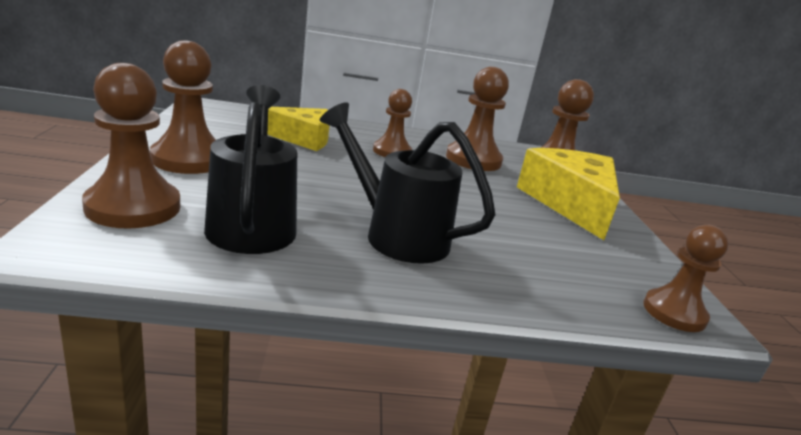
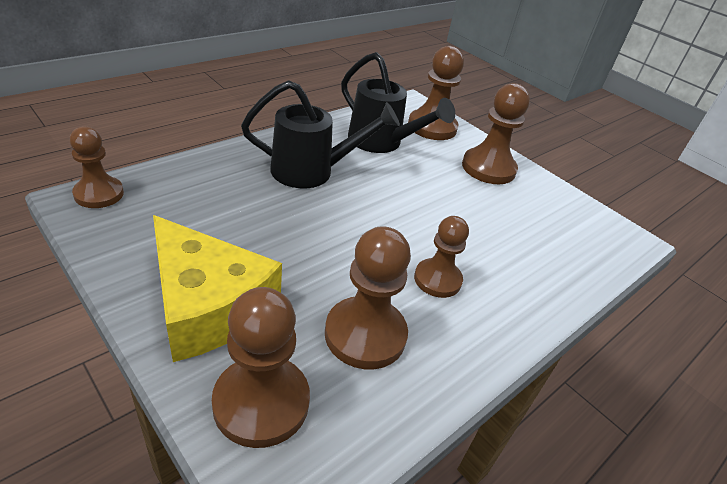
camera: 140 degrees right, 15 degrees up
yellow cheese [268,107,330,151] -> none

